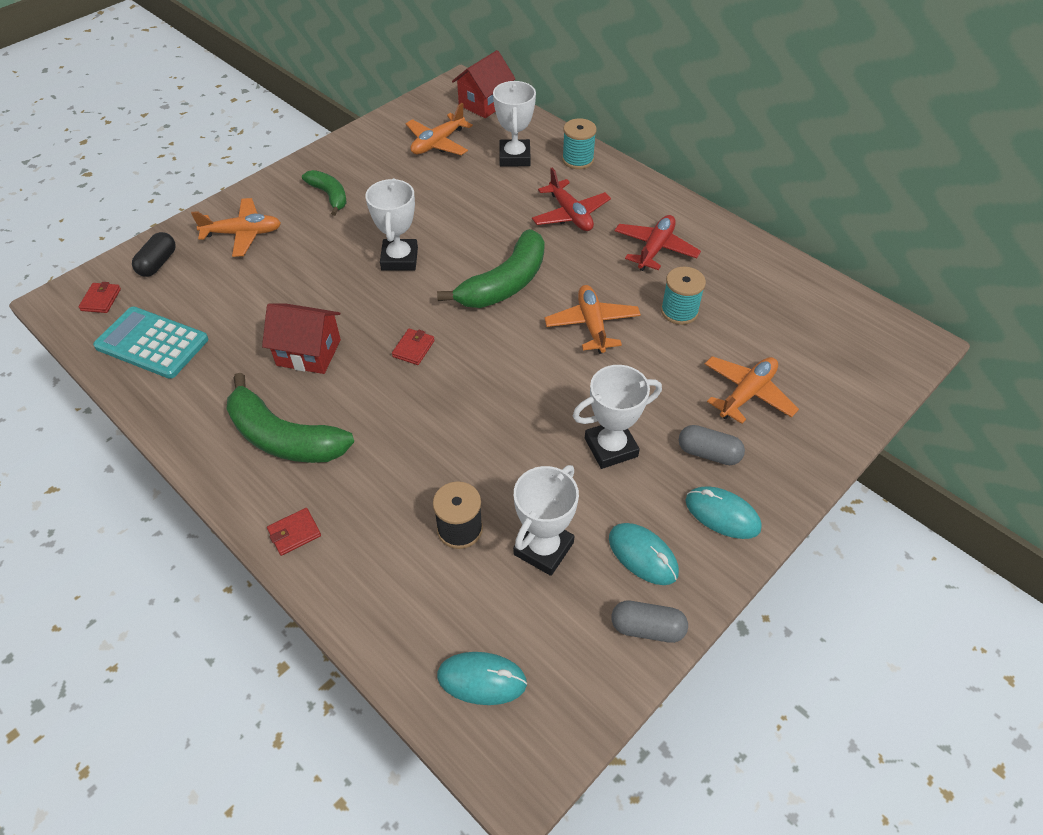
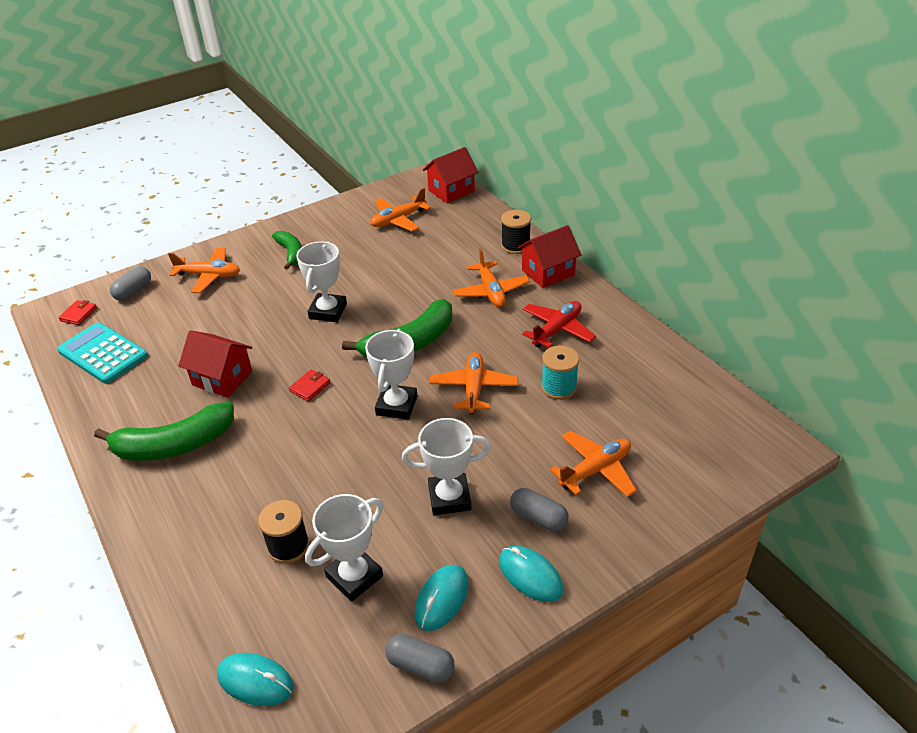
camera: 15 degrees right, 10 degrees down
black capsule [132,232,176,277] -> grey capsule [110,266,151,301]
green banana [227,373,354,463] -> green banana turned 60 degrees counterclockwise [94,402,234,461]
red wallet [267,508,321,556] -> none
white trophy [493,81,536,167] -> white trophy moved to [365,329,417,420]
red plane [532,168,611,231] -> orange plane [453,249,530,307]
turquoise spool [562,118,597,169] -> black spool [501,210,531,254]
turquoise mouse [609,523,679,585] -> turquoise mouse turned 60 degrees clockwise [414,565,469,631]
none -> red house [517,225,581,288]

